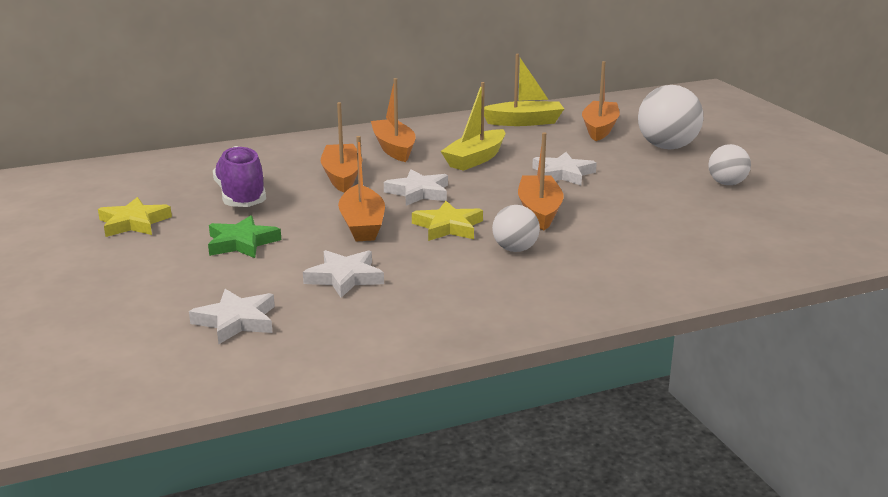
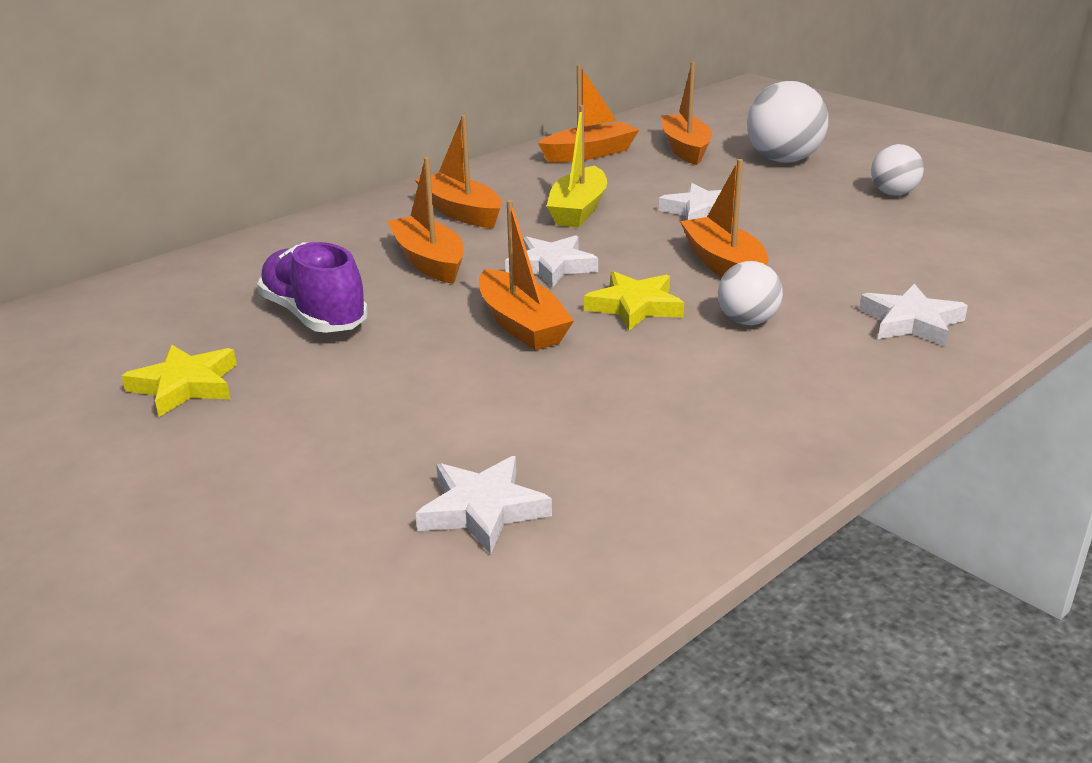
camera: 20 degrees left, 5 degrees up
green star [208,216,281,258] -> none
white star [303,250,384,298] -> white star moved to [859,284,968,346]
yellow boat [484,54,564,126] -> orange boat [538,65,639,163]

